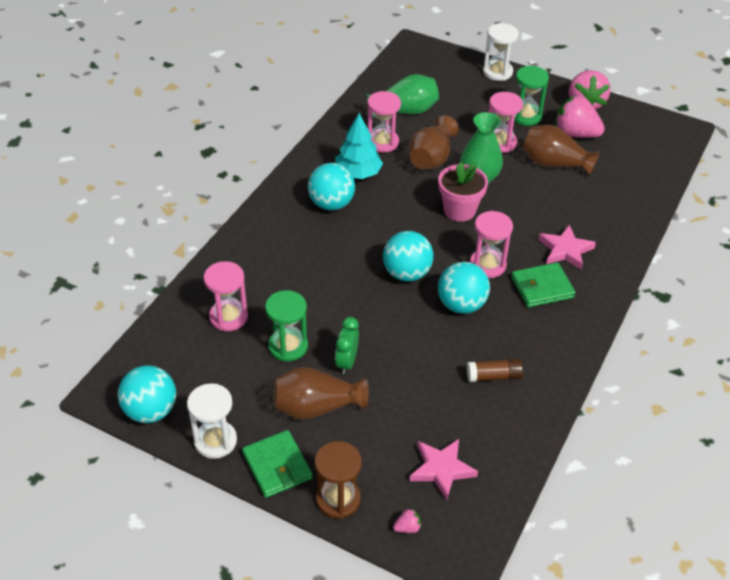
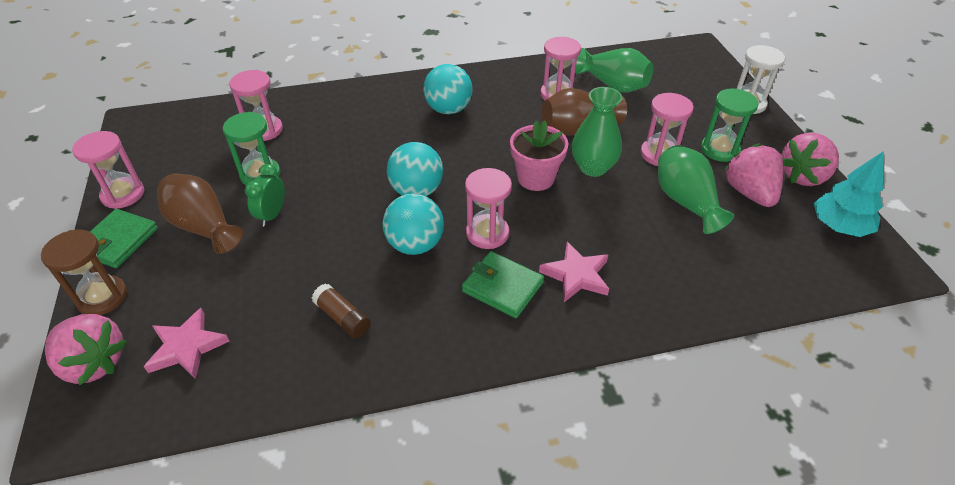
camera: 50 degrees right, 0 degrees up
turquoise ball [118,365,176,423] -> none
white hourglass [187,383,237,459] -> pink hourglass [72,131,144,209]
turquoise tree [335,113,383,179] -> turquoise tree moved to [814,151,884,237]
green clock [335,317,359,375] -> green clock turned 45 degrees counterclockwise [245,164,285,227]
pink strawberry [393,508,421,533] -> pink strawberry [45,314,127,385], size x2.48
brown vase [522,125,600,175] -> green vase [658,145,734,234]

